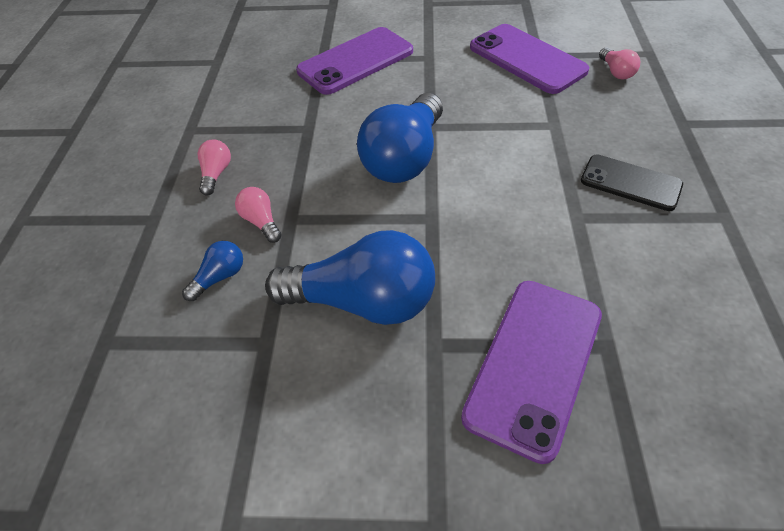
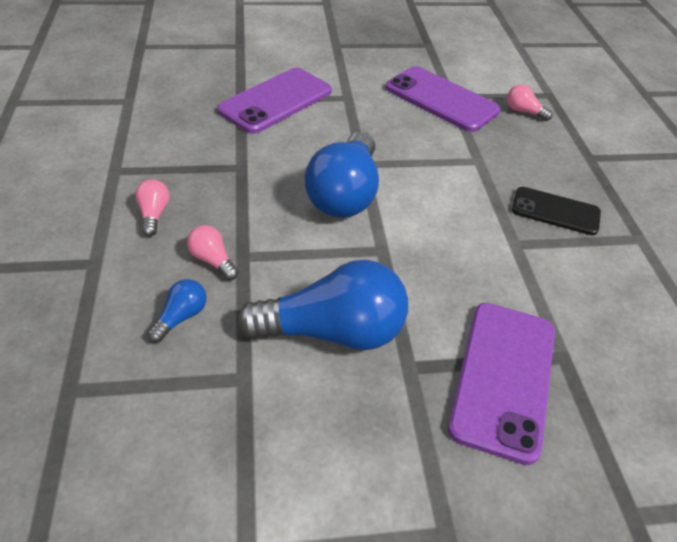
camera: 15 degrees left, 5 degrees down
pink light bulb [599,48,640,79] -> pink light bulb turned 150 degrees clockwise [507,84,552,121]

